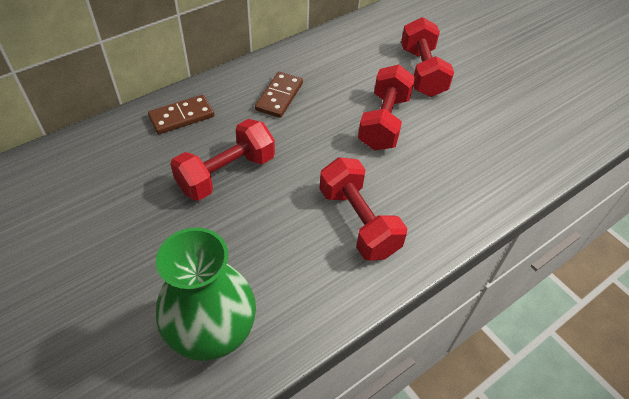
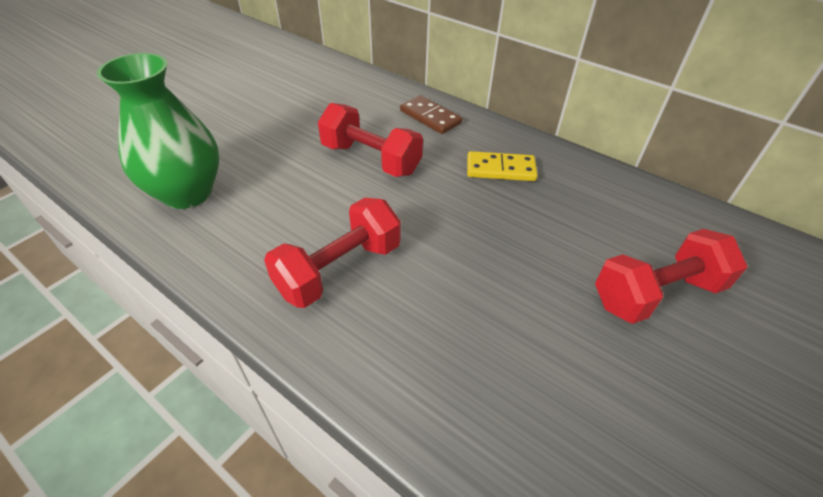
camera: 75 degrees right, 5 degrees down
brown domino [255,72,303,118] -> yellow domino [467,151,538,181]
red dumbbell [358,65,415,150] -> none

